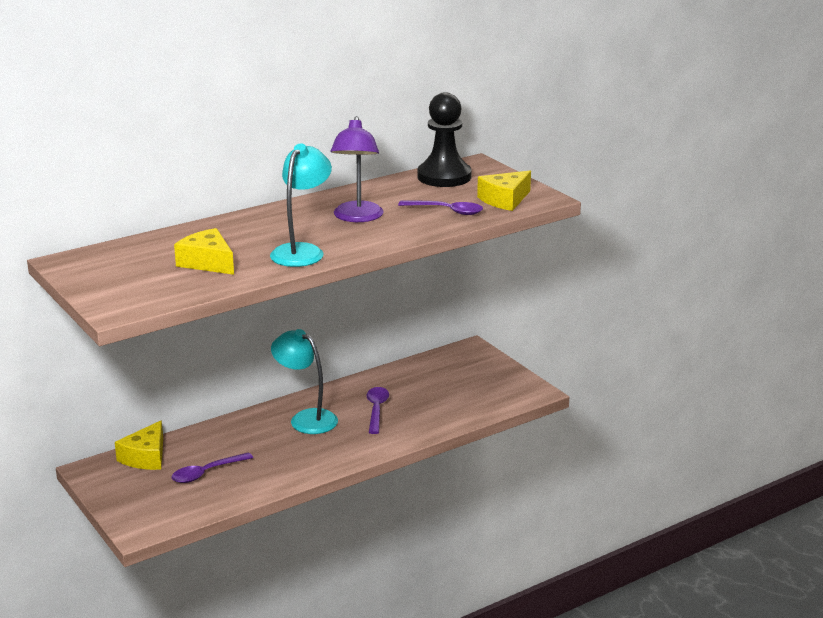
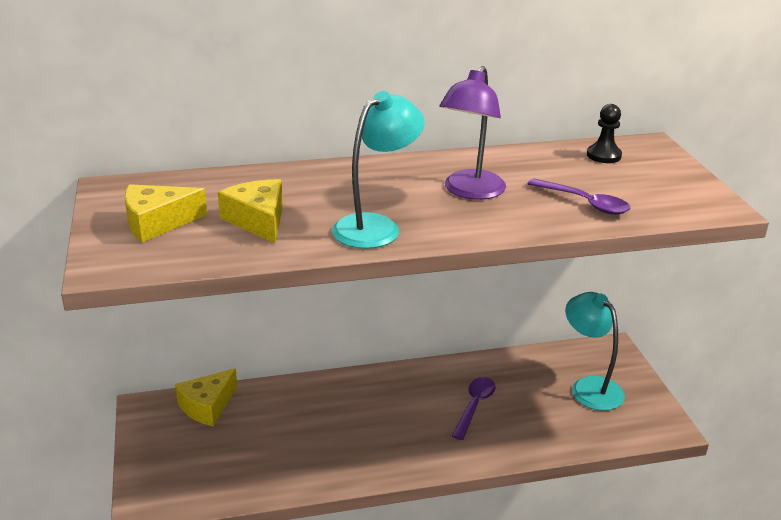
camera: 20 degrees right, 5 degrees up
purple spoon [171,452,253,483] -> none
turquoise lamp [271,329,338,434] -> turquoise lamp moved to [565,292,625,411]
black pawn [417,93,472,187] -> black pawn [587,104,622,163], size x0.51
yellow cheese [477,171,531,211] -> yellow cheese moved to [124,184,207,242]

